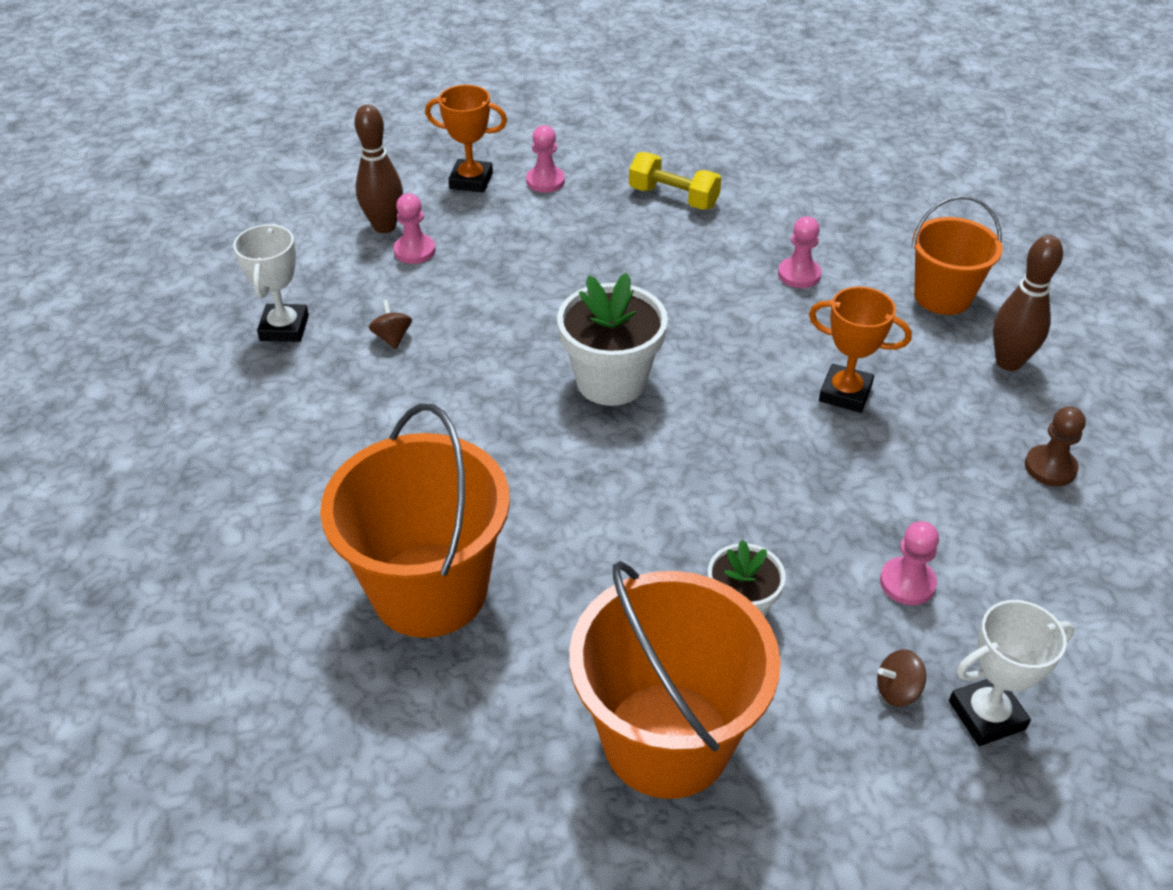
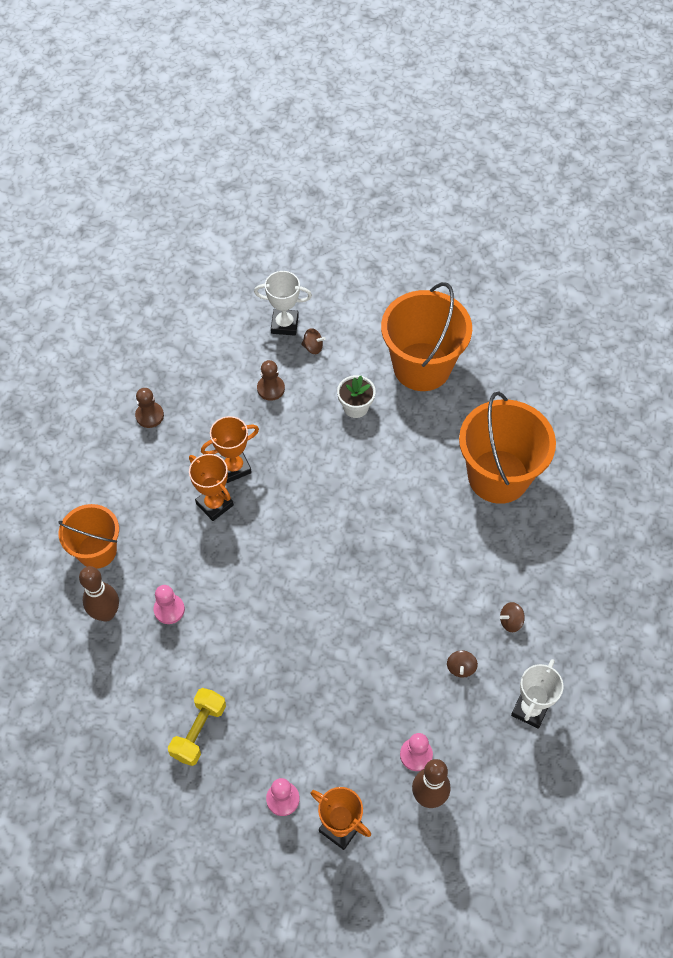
camera: 155 degrees left, 15 degrees up
white flower pot [557,273,668,406] -> none
yellow dumbbell [629,152,721,210] -> yellow dumbbell turned 60 degrees clockwise [168,688,226,766]
pink pawn [880,521,939,605] -> brown pawn [257,360,285,401]
brown bowling pin [993,235,1063,371] -> brown bowling pin moved to [79,566,119,622]
none -> orange trophy [201,416,259,483]
none -> brown spinning top [500,602,525,632]

